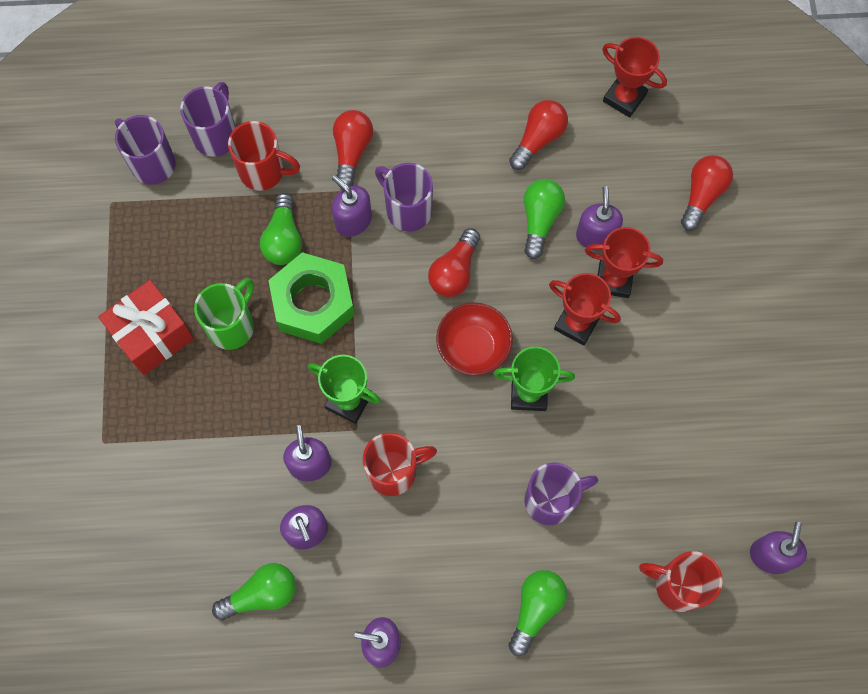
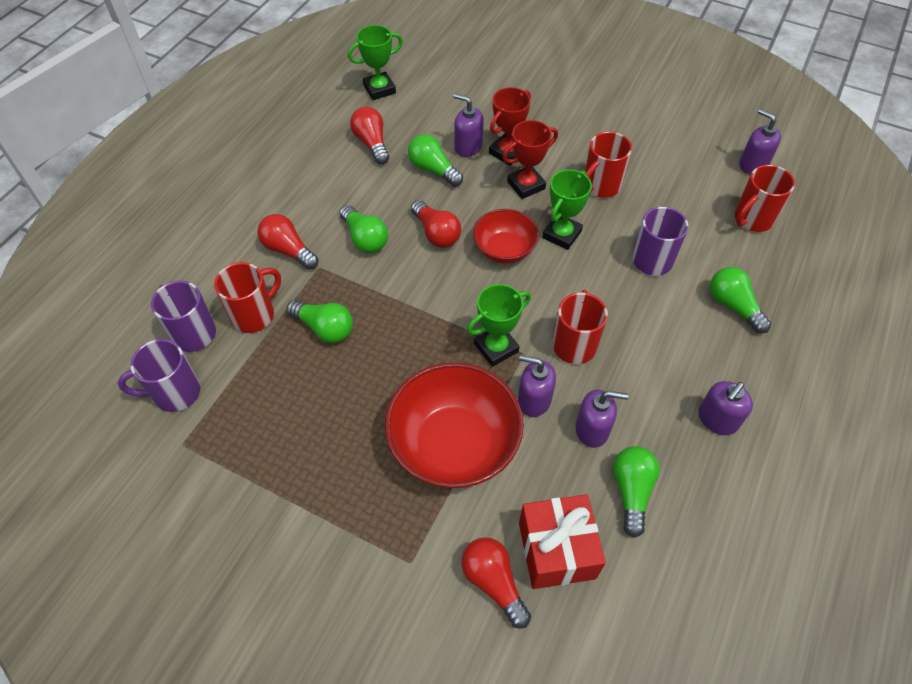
camera: 60 degrees left, 15 degrees down
red gift [98,280,194,375] -> red gift moved to [519,494,606,589]
green mug [194,278,254,350] -> none
green nut [268,252,355,344] -> none
purple soap dispenser [332,175,372,237] -> none
purple mug [375,163,433,232] -> green light bulb [339,205,388,253]
red trophy [602,37,667,117] -> green trophy [348,25,403,100]
red light bulb [681,155,733,231] -> red light bulb moved to [461,537,531,629]
none -> red bowl [385,362,524,488]
none -> red mug [585,132,632,198]

